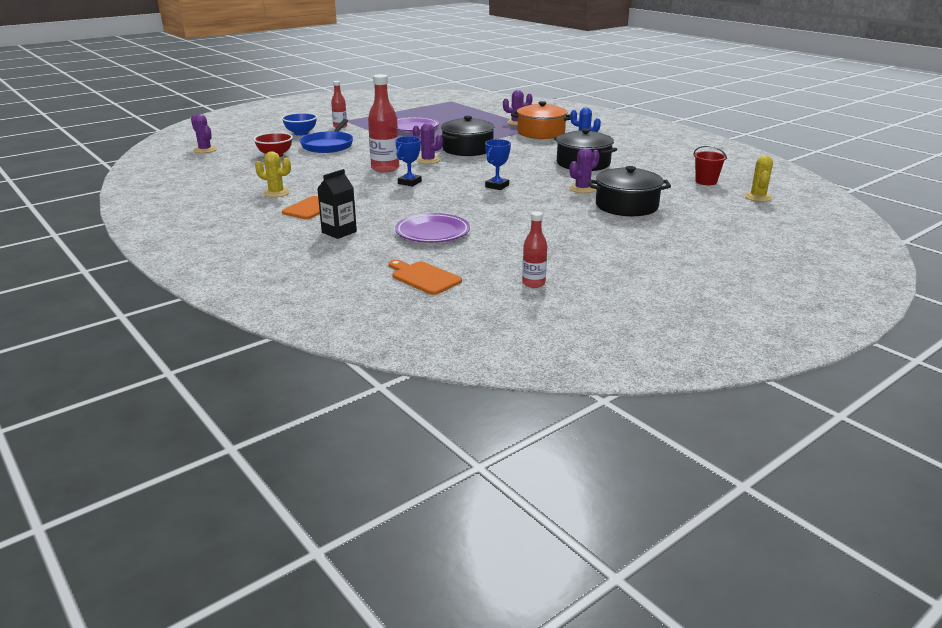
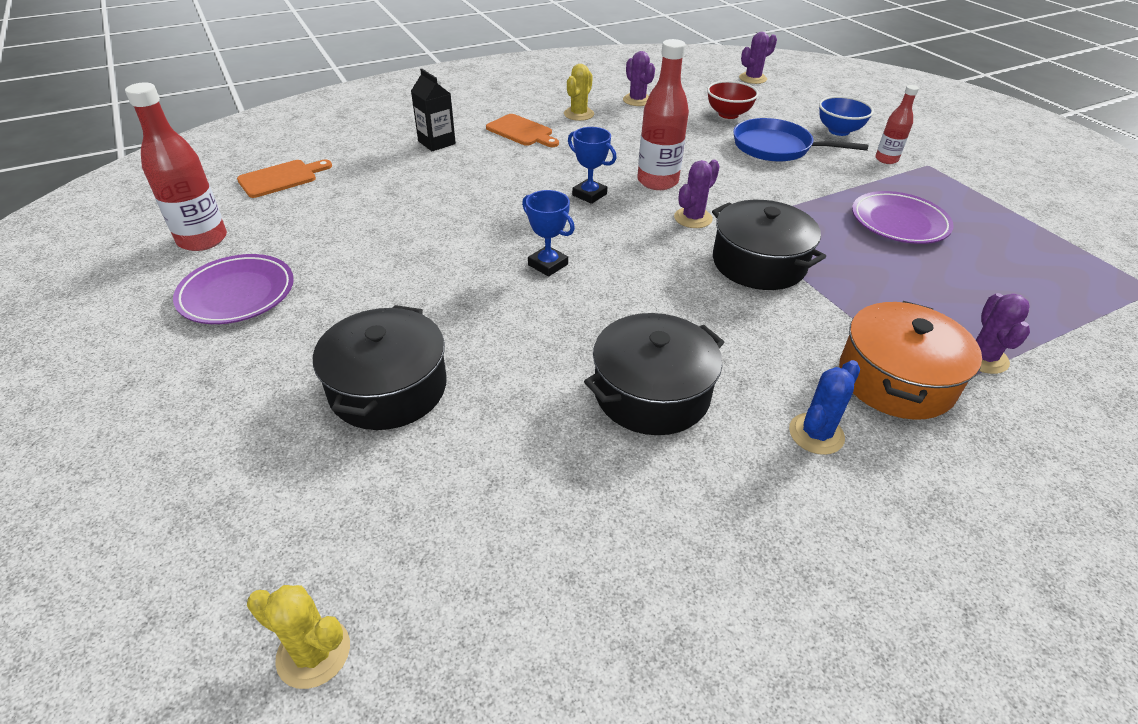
camera: 100 degrees right, 15 degrees up
purple plate [395,213,470,243] -> purple plate moved to [173,254,294,324]
red bottle [522,211,547,288] -> red bottle [125,83,227,251], size x1.72
purple cactus [570,148,600,193] -> purple cactus moved to [623,51,655,106]
red bucket [693,146,727,185] -> none

